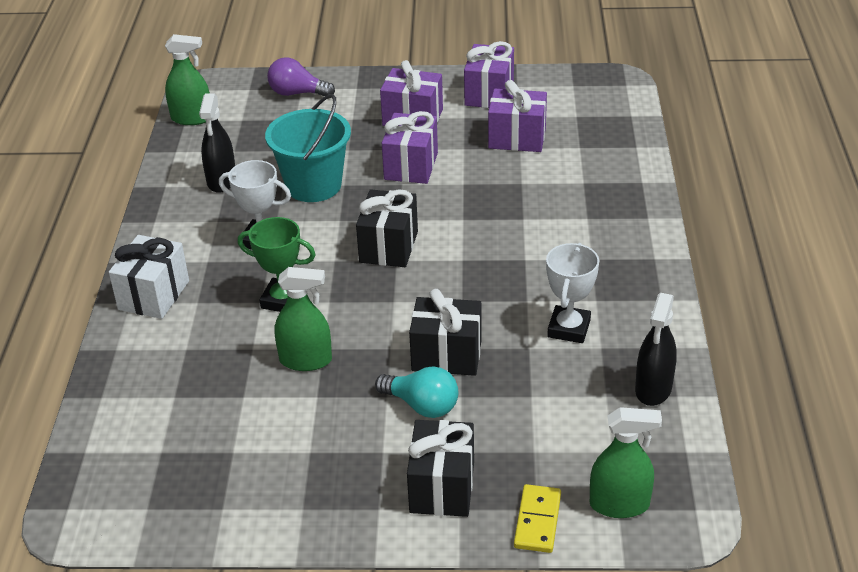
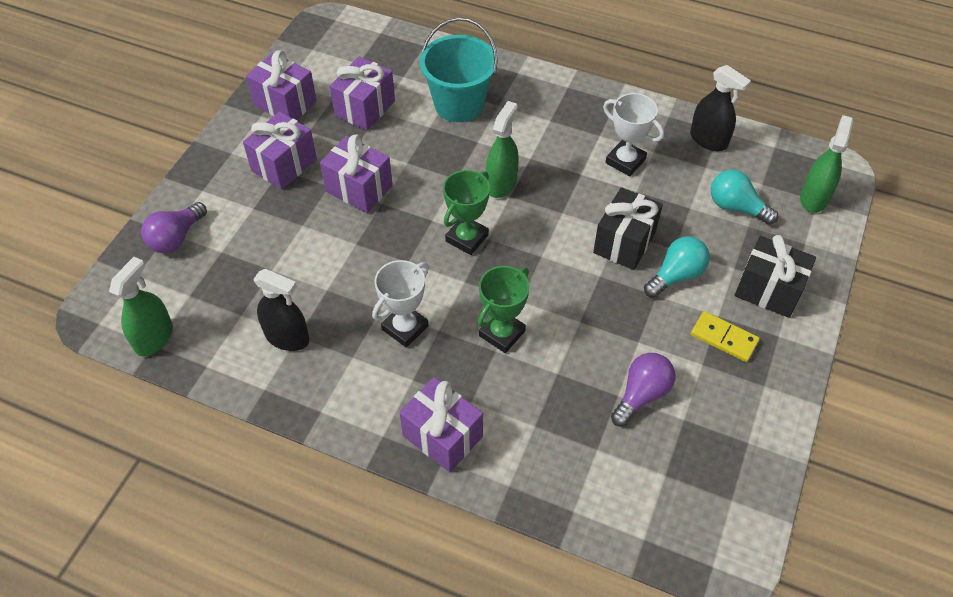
camera: 70 degrees left, 15 degrees up
white gift [109,235,189,319] -> purple gift [399,377,483,472]
turquoise bucket [265,94,351,202] -> turquoise bucket moved to [419,17,498,122]
green spray bottle [275,267,332,371] -> green spray bottle moved to [486,101,519,198]
black gift [356,189,418,267] -> green trophy [443,170,490,255]
yellow domino [514,484,561,553] -> yellow domino moved to [691,311,760,362]
none -> purple light bulb [611,353,675,427]
none -> turquoise light bulb [711,170,778,225]

